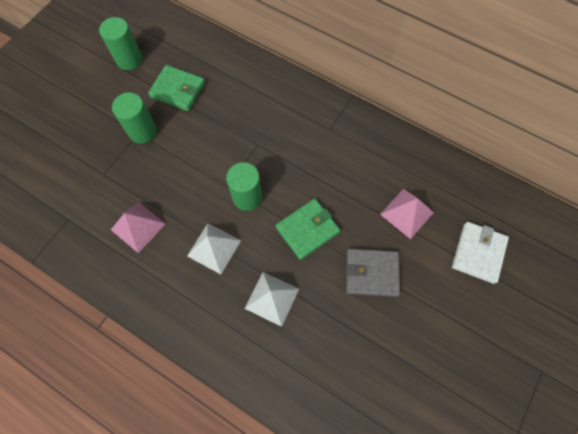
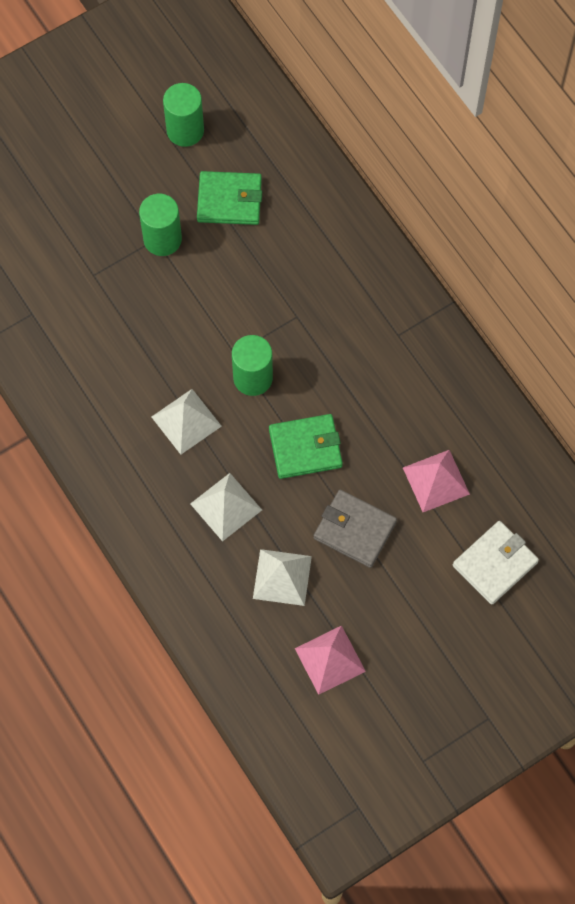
camera: 25 degrees right, 0 degrees up
pink pyramid [111,202,166,253] -> pink pyramid moved to [295,625,366,695]
green wallet [148,65,205,111] -> green wallet turned 45 degrees counterclockwise [197,171,262,225]
none -> white pyramid [253,549,312,606]

